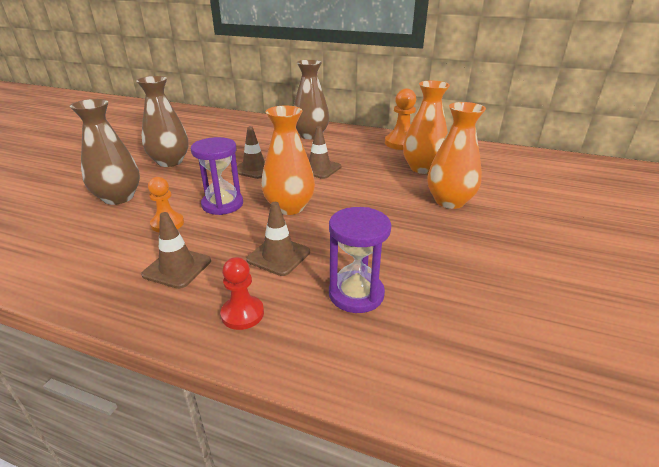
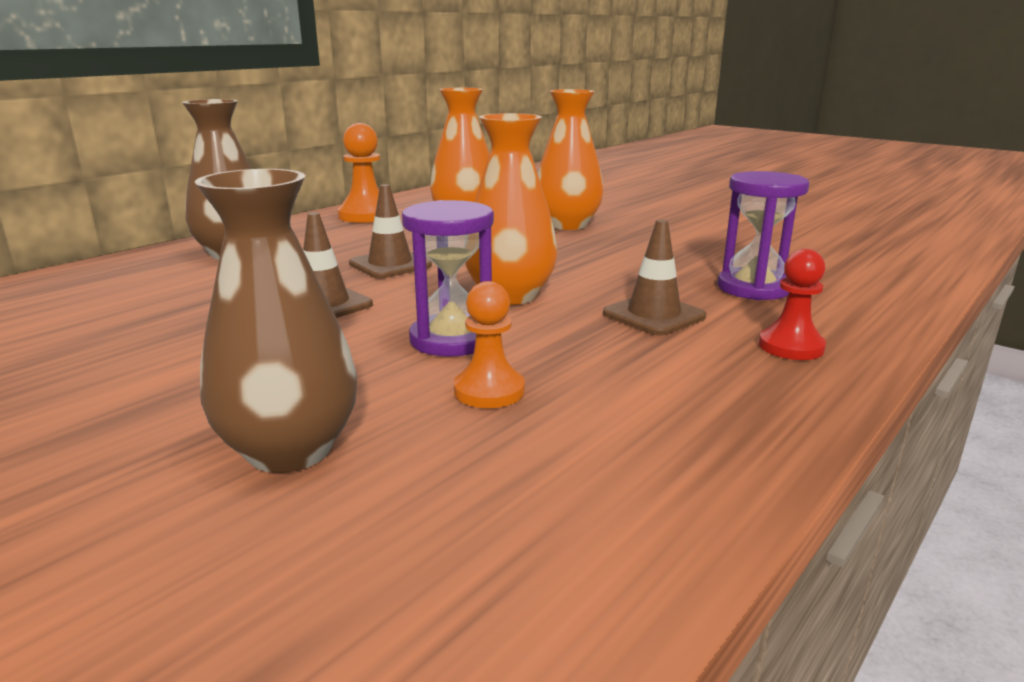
camera: 70 degrees left, 10 degrees down
brown vase [136,76,188,167] -> none
brown traffic cone [141,212,211,289] -> none

